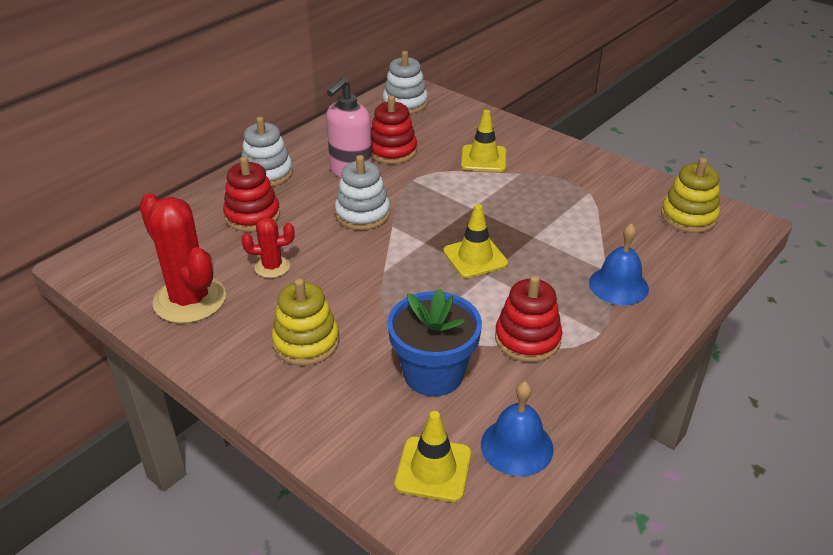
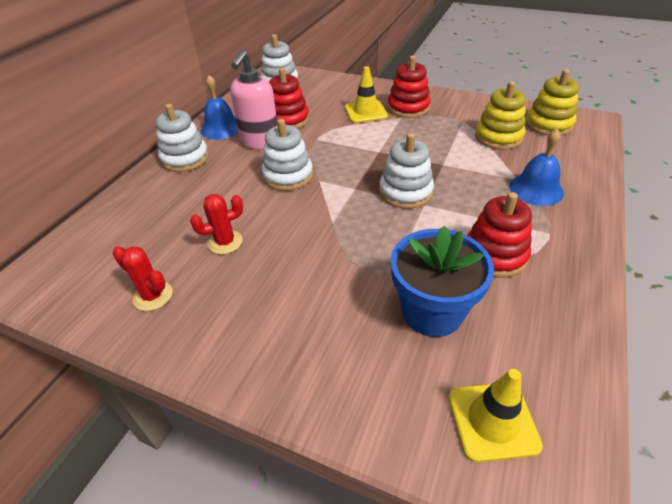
camera: 15 degrees left, 5 degrees up
red cactus [139,193,226,324] -> red cactus [113,246,173,311], size x0.52
red stacking toy [223,157,280,232] -> red stacking toy moved to [387,55,431,118]
yellow stacking toy [272,278,339,366] -> yellow stacking toy moved to [475,81,526,150]
yellow traffic cone [443,204,508,278] -> white stacking toy [379,133,434,209]
blue bell [481,381,554,476] -> blue bell moved to [200,75,239,140]

